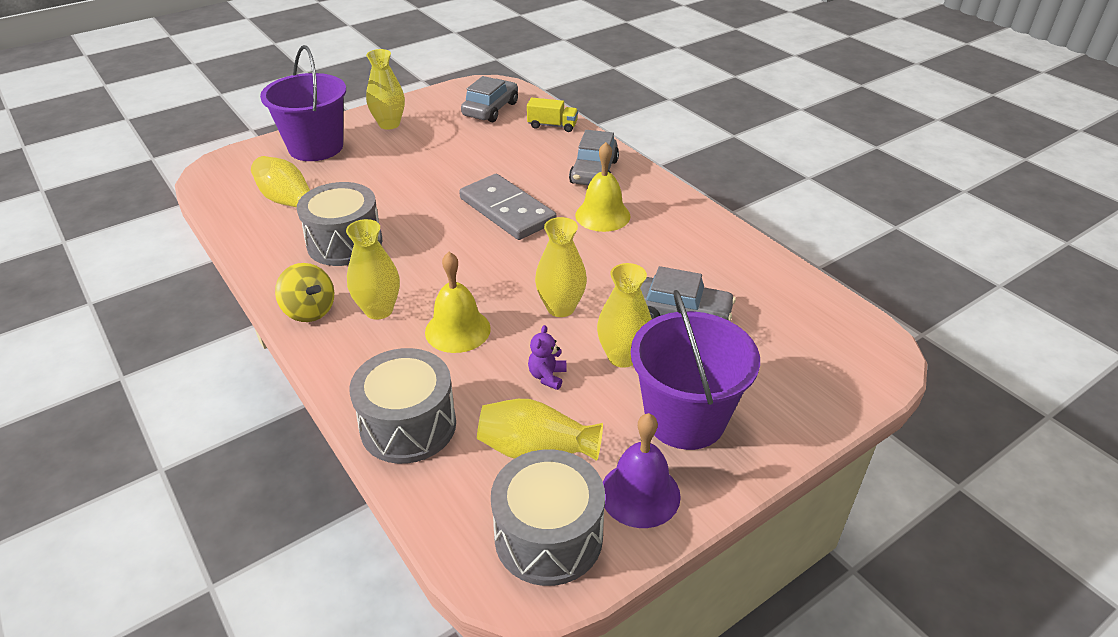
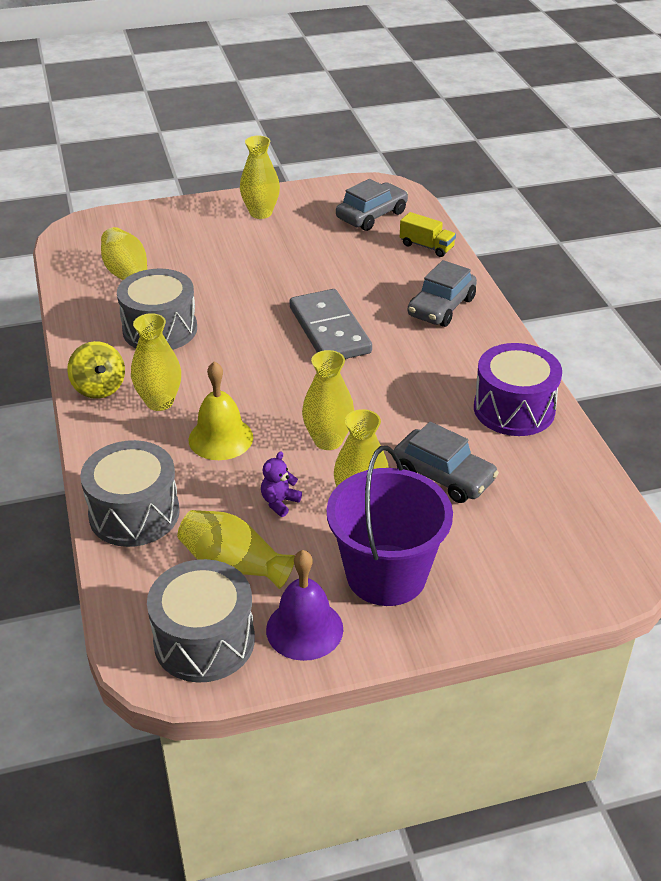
camera: 20 degrees right, 0 degrees up
purple bucket [260,45,346,161] -> none
yellow bell [575,142,631,232] -> none
none -> purple drum [474,343,562,436]

